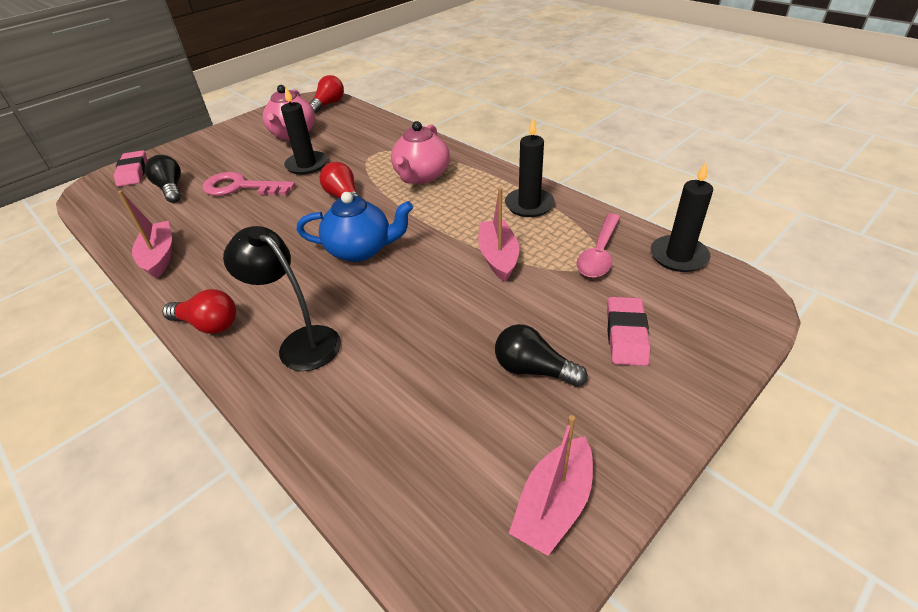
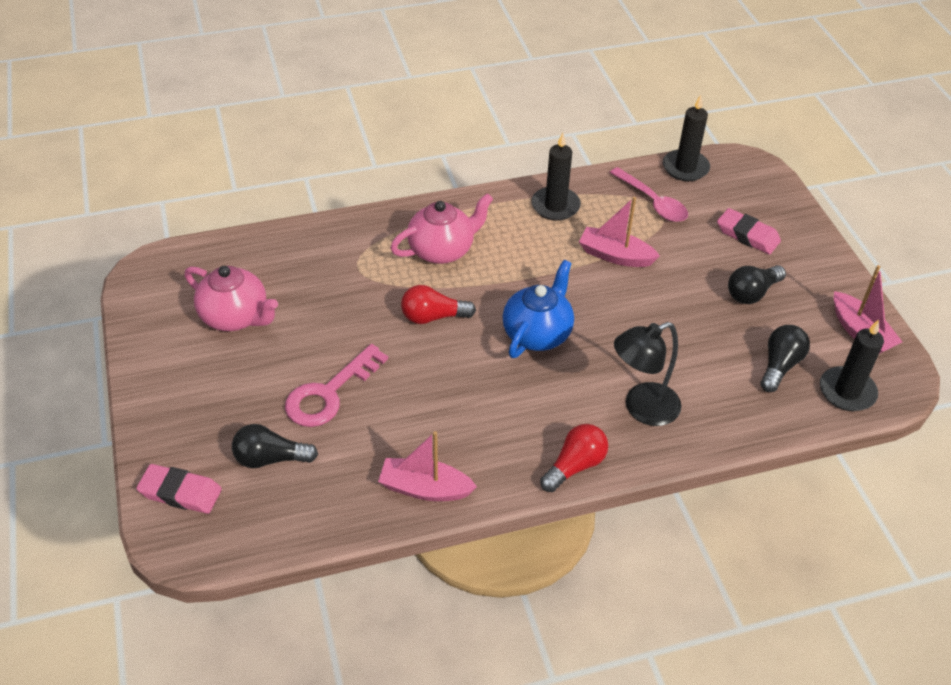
camera: 65 degrees left, 5 degrees up
black candle [281,86,327,175] -> black candle moved to [820,319,884,411]
red light bulb [309,75,344,114] -> none
pink teapot [391,121,450,184] -> pink teapot turned 75 degrees counterclockwise [390,193,493,264]
none -> black light bulb [761,325,810,392]

